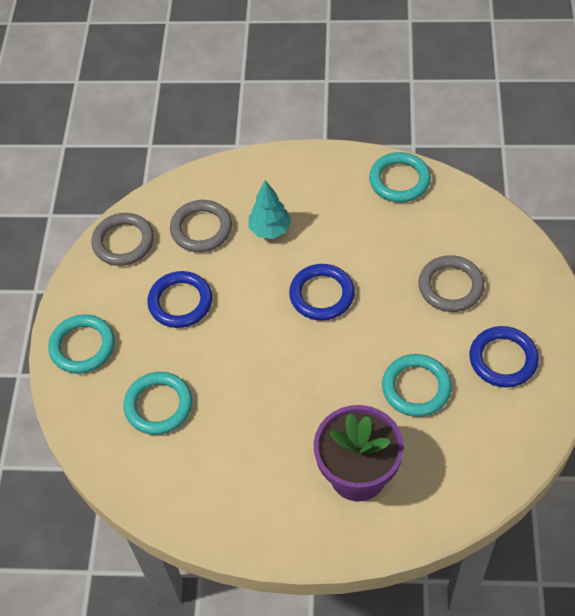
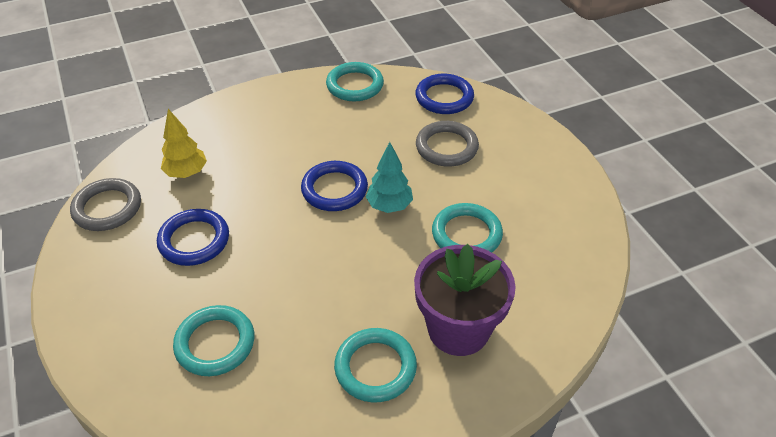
camera: 30 degrees left, 10 degrees down
turquoise ring [48,314,115,374] -> turquoise ring moved to [334,328,417,403]
grey ring [170,200,232,252] -> yellow tree [161,109,207,178]
turquoise tree [248,180,291,239] -> turquoise tree moved to [366,142,413,213]
blue ring [470,326,539,387] -> blue ring moved to [415,74,474,114]

